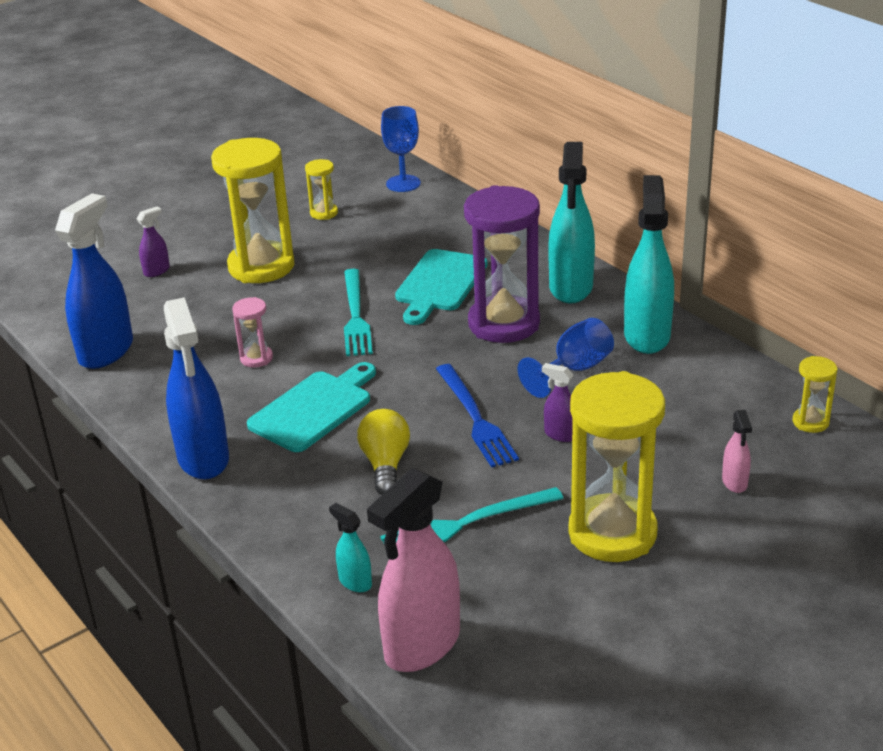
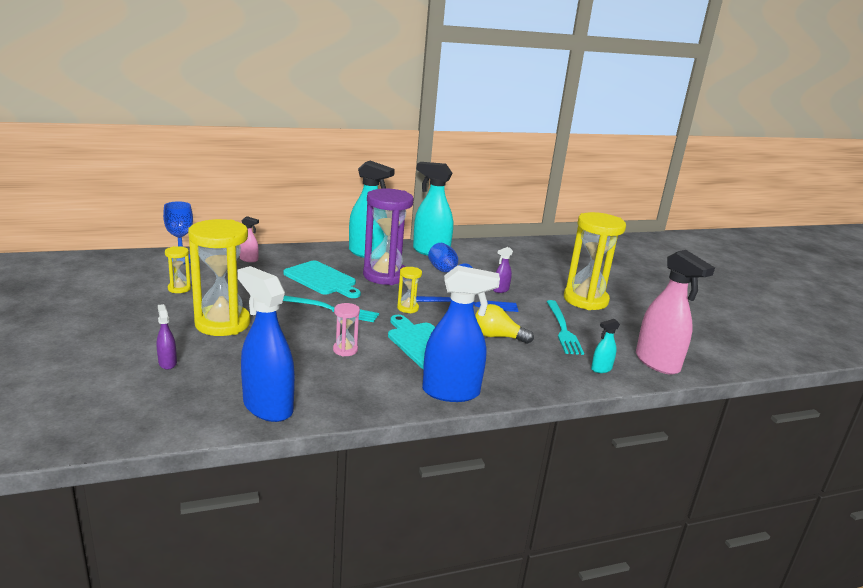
camera: 75 degrees left, 10 degrees down
pink spray bottle [722,410,752,493] -> pink spray bottle moved to [240,216,259,262]
yellow hourglass [793,356,837,433] -> yellow hourglass moved to [397,267,422,313]

